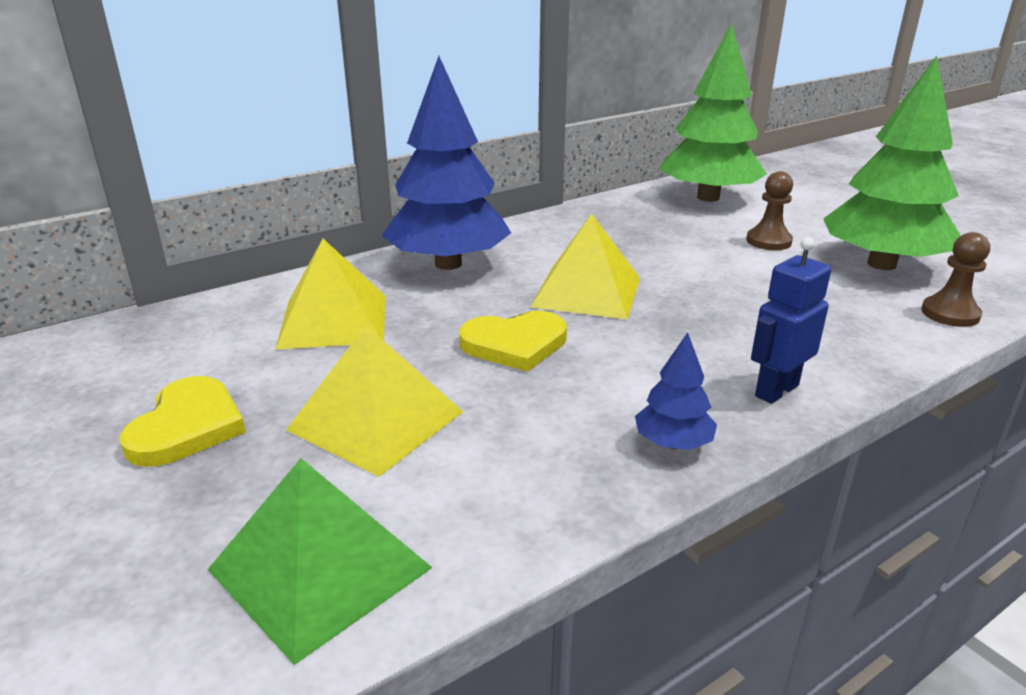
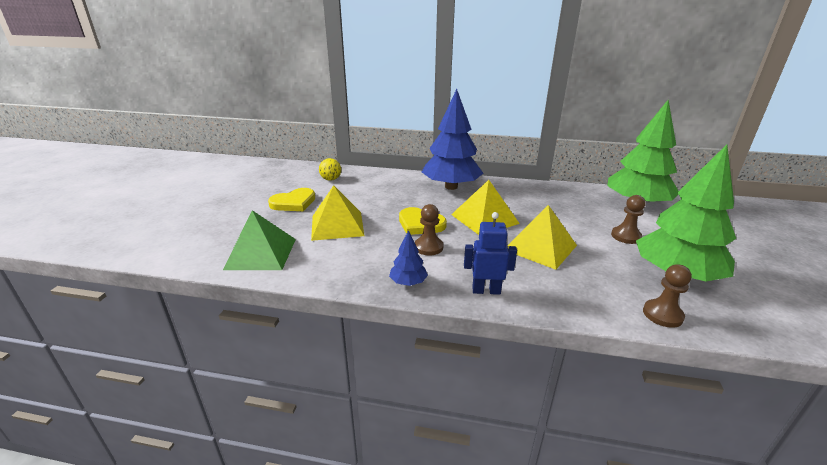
camera: 45 degrees right, 0 degrees up
yellow pyramid [275,239,386,350] -> yellow pyramid moved to [508,205,577,270]
none -> yellow ball [319,158,341,181]
none -> brown pawn [415,204,444,256]

